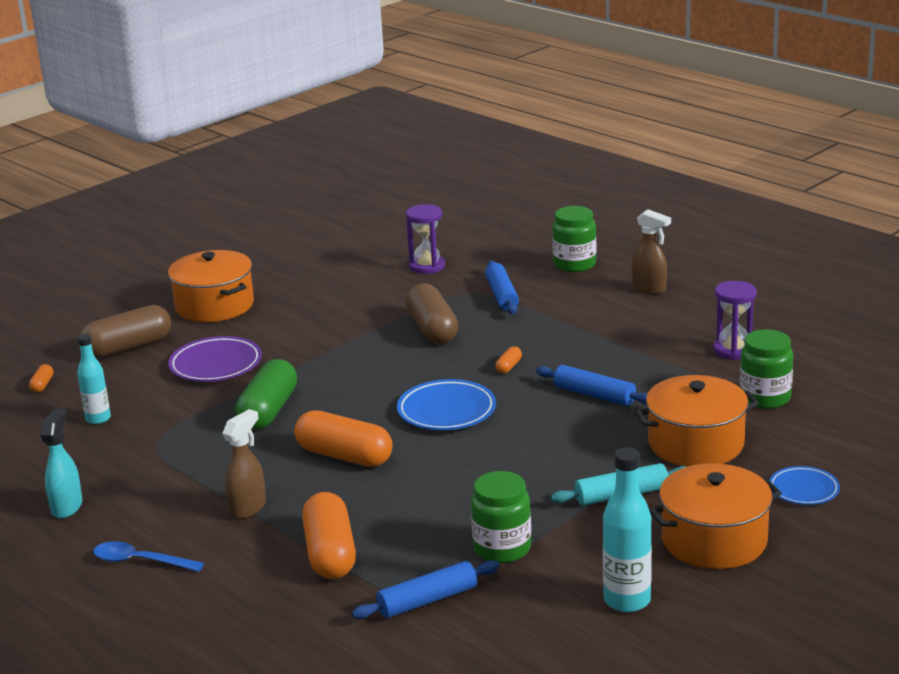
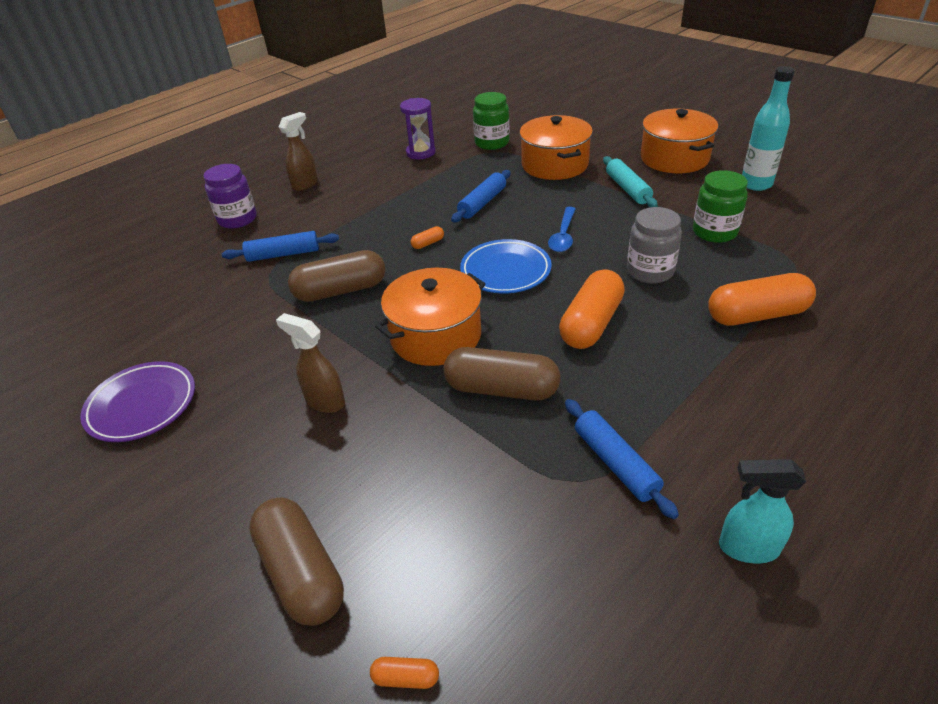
camera: 90 degrees left, 15 degrees up
turquoise bottle [77,334,111,424] -> none
blue spoon [93,541,204,572] -> blue spoon moved to [548,207,576,252]
orange pot [168,250,254,322] -> orange pot moved to [375,268,485,366]
purple plate [168,336,262,382] -> purple plate moved to [80,361,195,442]
brown spray bottle [222,409,266,519] -> brown spray bottle moved to [276,313,345,413]
green capsule [235,359,297,430] -> brown capsule [443,347,560,400]
blue rolling pin [352,560,500,619] -> blue rolling pin moved to [565,399,679,519]
purple hourglass [406,204,445,274] -> none
orange capsule [495,346,522,374] -> orange capsule turned 60 degrees counterclockwise [410,226,444,249]
green jar [552,206,596,272] -> purple jar [203,164,257,229]
blue plate [770,466,840,505] -> none
none -> grey jar [627,207,682,284]

